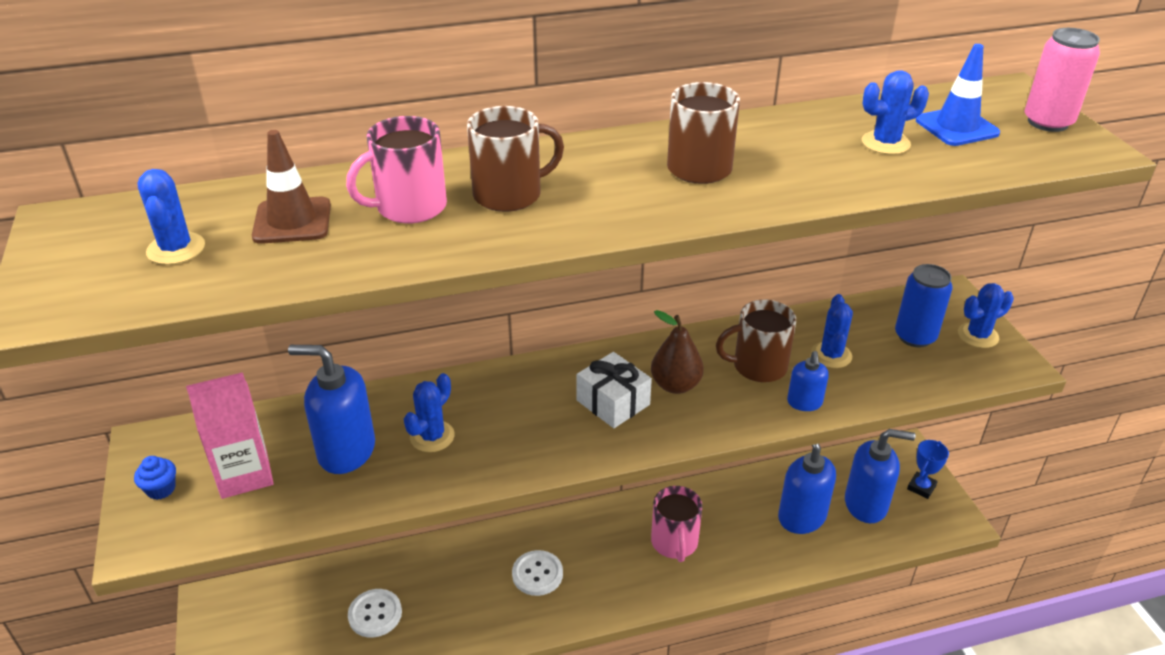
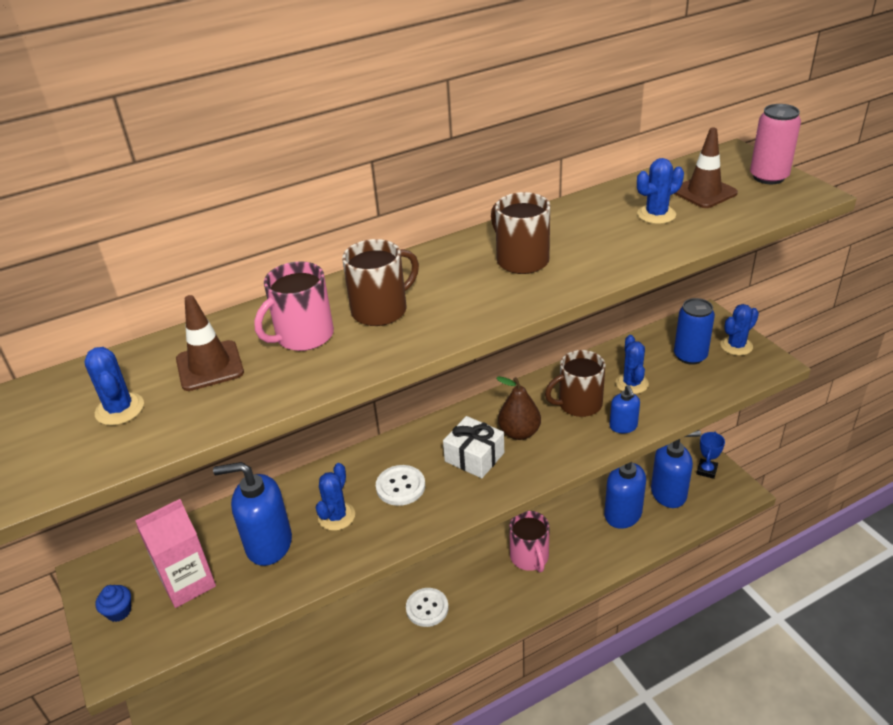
camera: 10 degrees left, 0 degrees up
white button [348,589,402,638] -> white button moved to [376,465,425,506]
blue traffic cone [916,44,1000,146] -> brown traffic cone [674,128,738,208]

